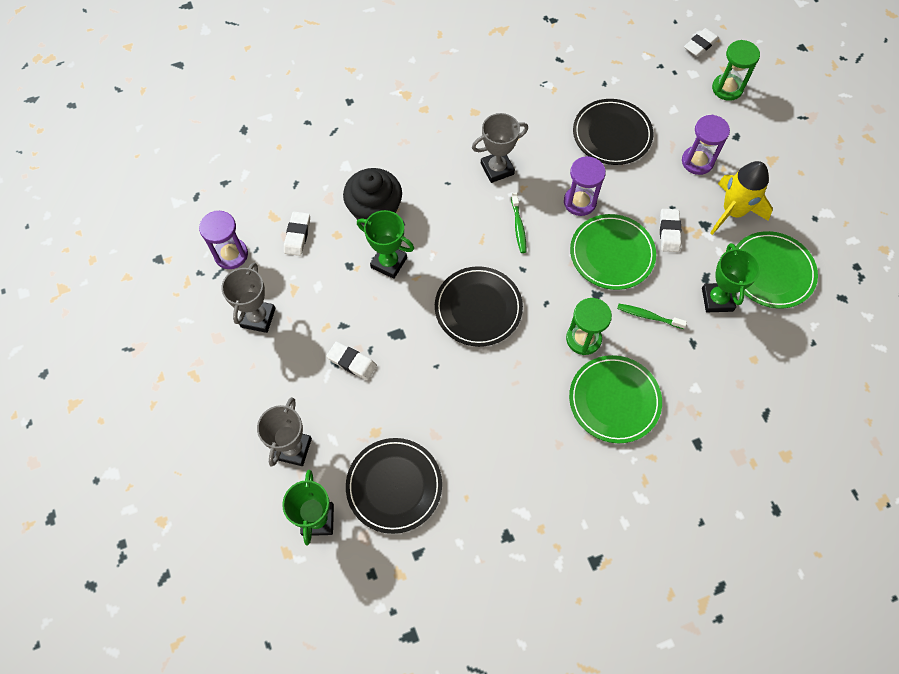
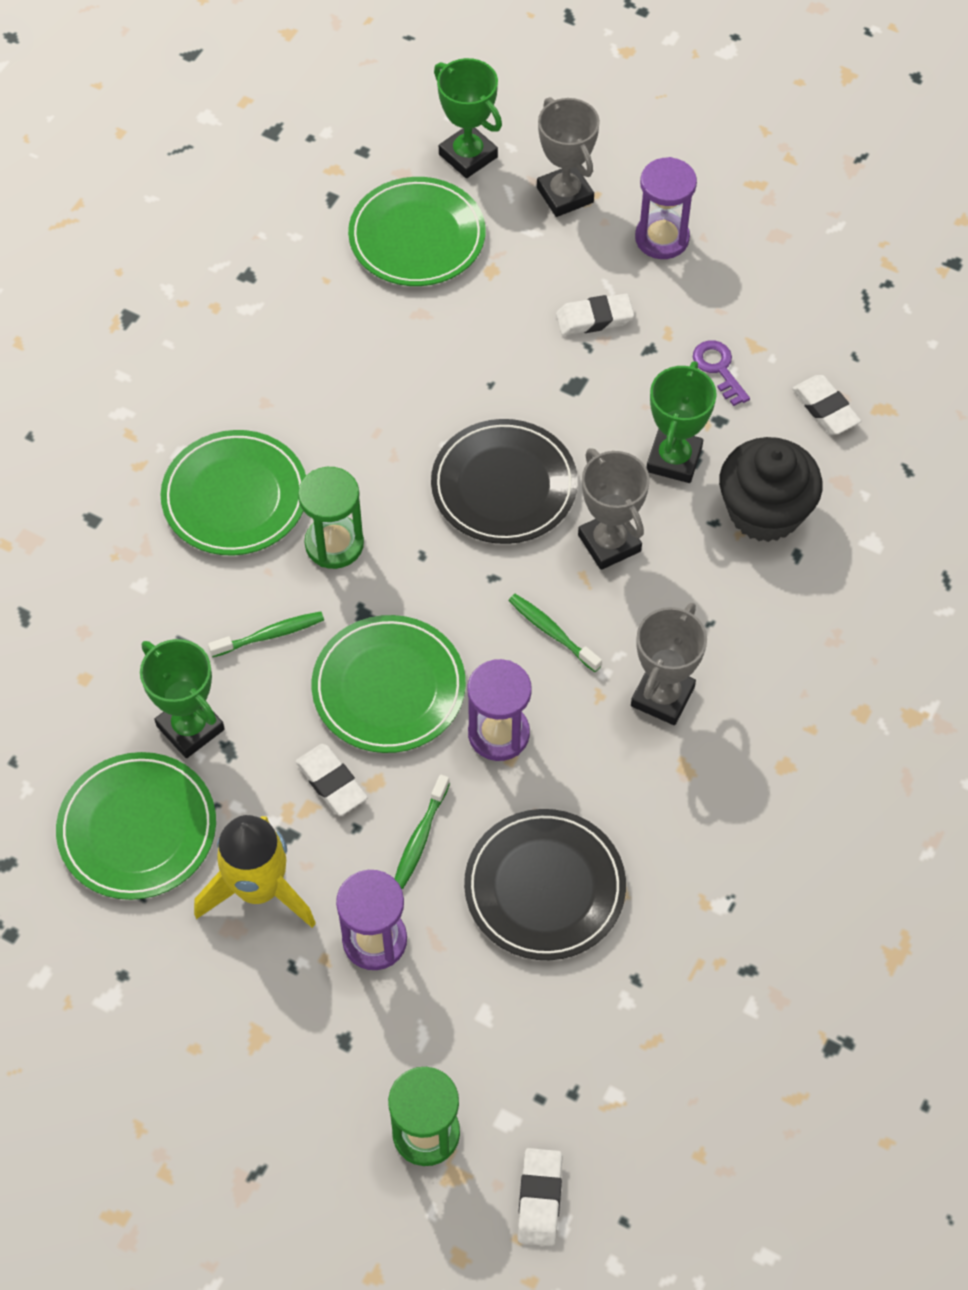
camera: 140 degrees right, 5 degrees down
purple hourglass [199,211,248,269] -> purple hourglass moved to [635,157,697,259]
grey trophy [221,262,275,333] -> grey trophy moved to [578,448,650,570]
black plate [346,438,442,534] -> green plate [348,177,486,286]
green trophy [357,210,414,279] -> green trophy turned 60 degrees counterclockwise [646,361,717,483]
none -> green toothbrush [395,775,450,889]
none -> purple key [693,340,750,406]

